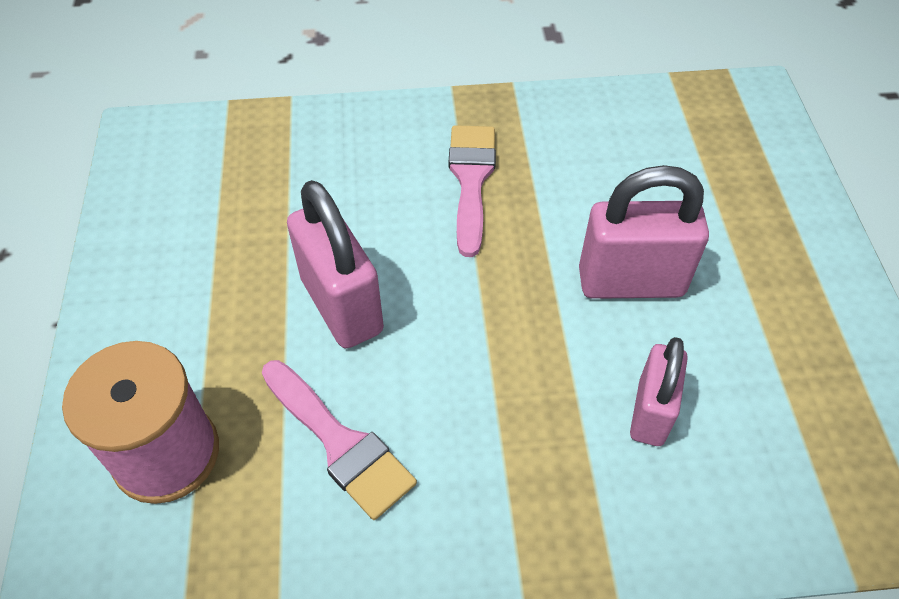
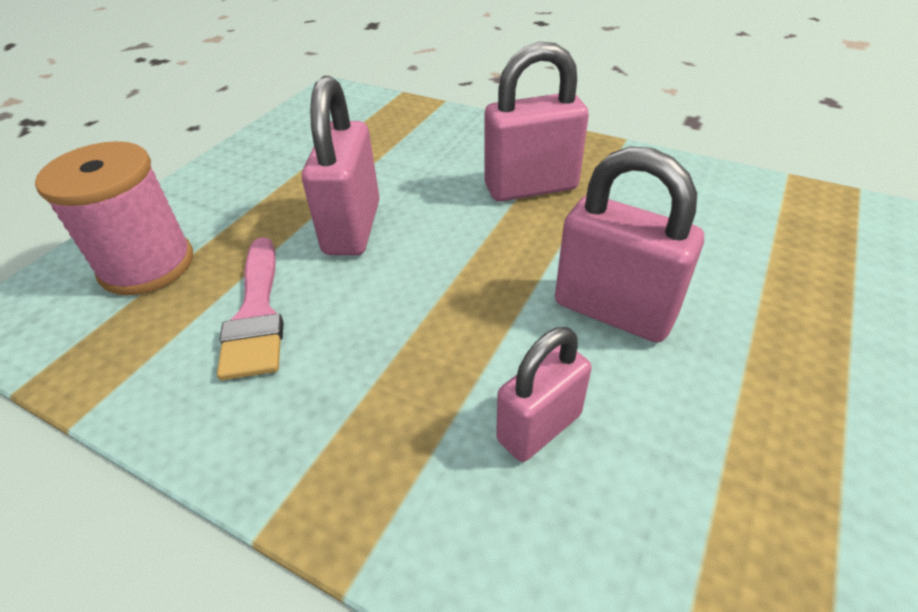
camera: 35 degrees right, 10 degrees down
pink brush [449,125,496,257] -> pink padlock [485,42,589,202]

